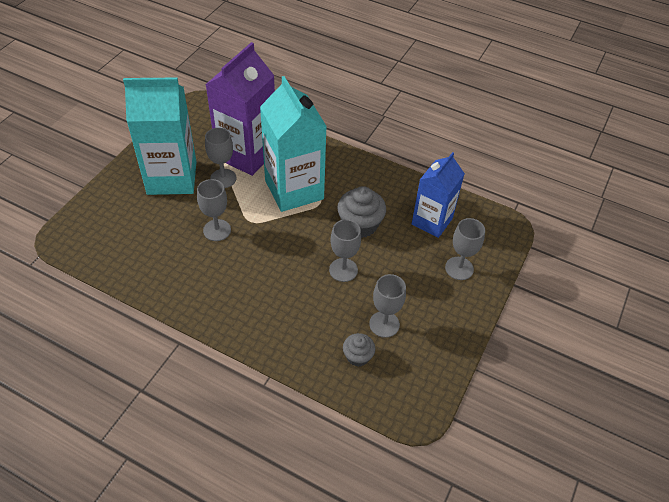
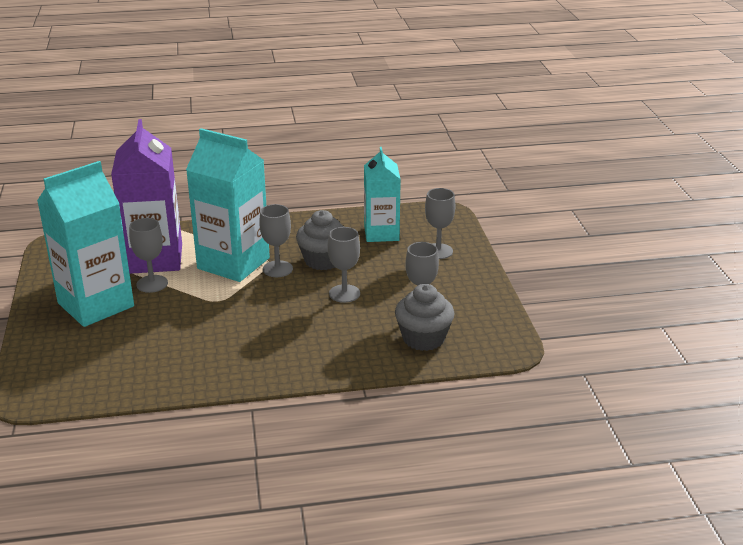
camera: 35 degrees left, 20 degrees down
grey goblet [197,179,231,241] -> grey goblet moved to [259,204,293,277]
grey cupcake [343,333,376,367] -> grey cupcake [395,284,454,351], size x1.71
blue carton [412,152,465,238] -> turquoise carton [364,147,401,242]

